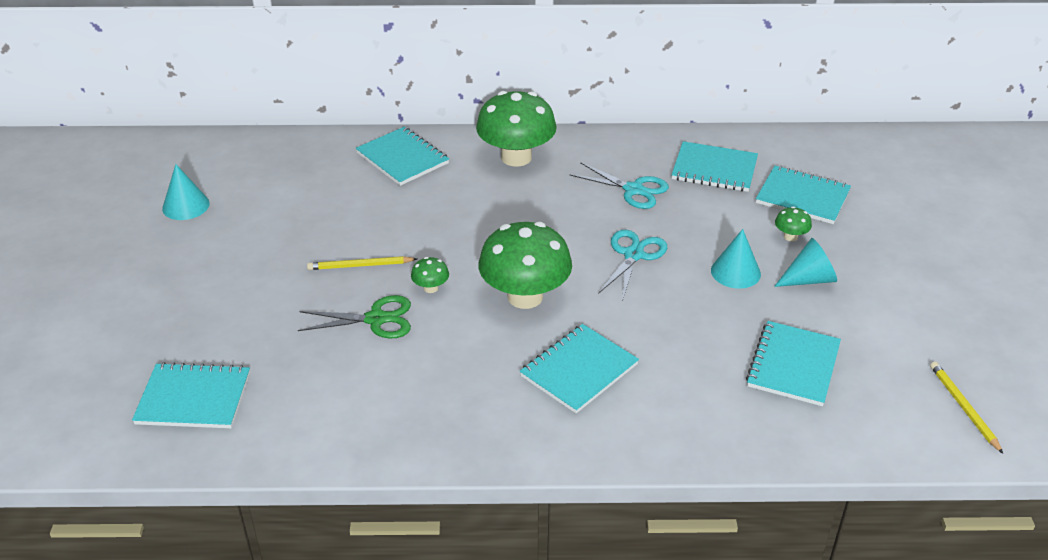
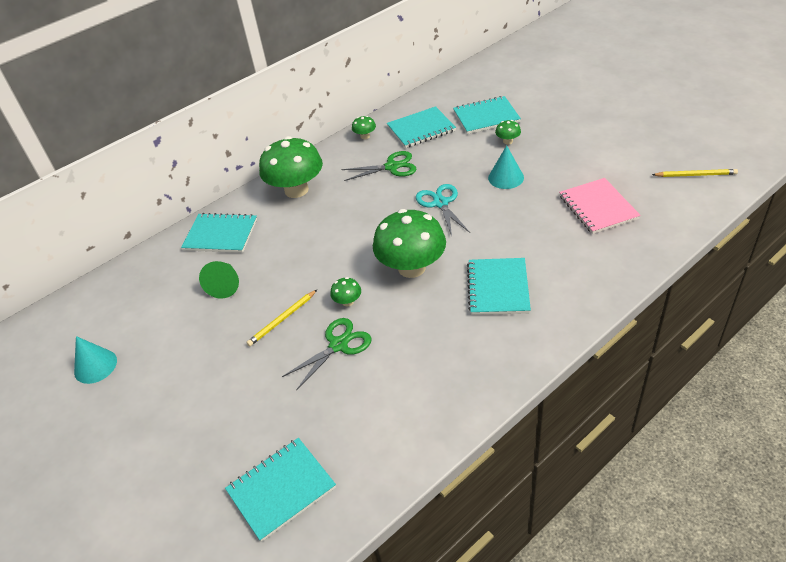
camera: 35 degrees left, 5 degrees up
turquoise scissors [570,162,669,209] -> green scissors [341,151,416,181]
turquoise notebook [746,321,841,406] -> pink notebook [559,178,641,234]
turquoise cone [774,238,837,287] -> none
yellow pencil [930,362,1003,454] -> yellow pencil turned 150 degrees clockwise [652,169,738,177]
none -> green cone [199,261,239,299]
none -> green mushroom [352,116,376,139]

